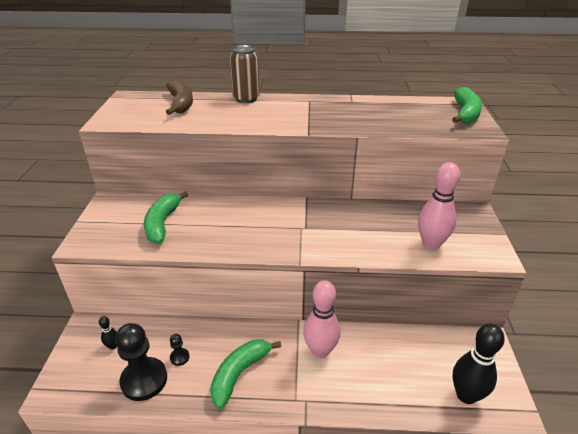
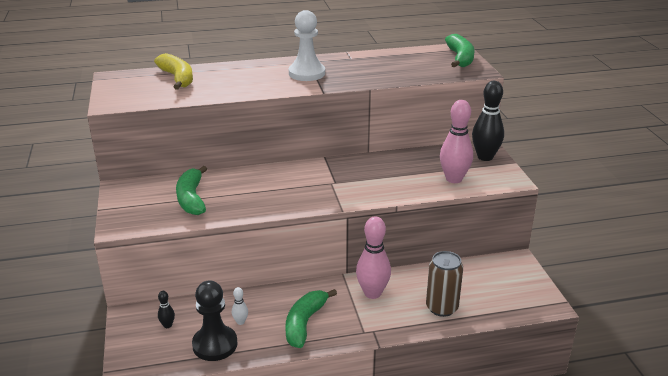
camera: 15 degrees left, 5 degrees down
brown banana [166,79,193,115] -> yellow banana [154,53,193,90]
black pawn [170,334,190,366] -> white bowling pin [232,287,248,325]
brown can [230,45,260,103] -> brown can moved to [426,251,463,317]
black bowling pin [453,324,505,404] -> black bowling pin moved to [472,81,504,161]
none -> white pawn [289,10,325,81]

